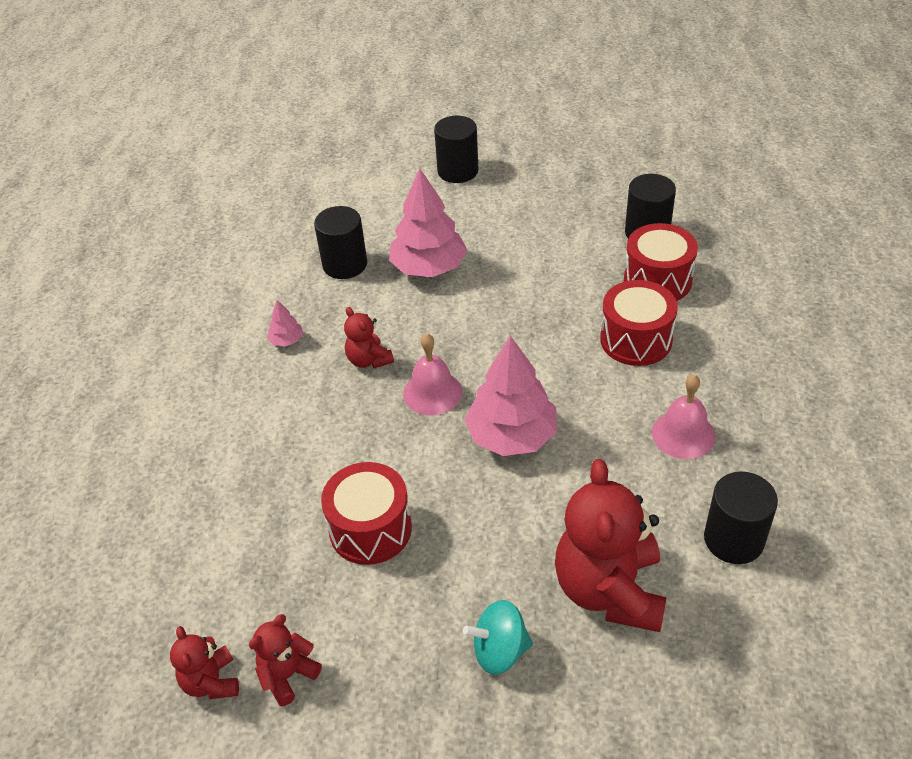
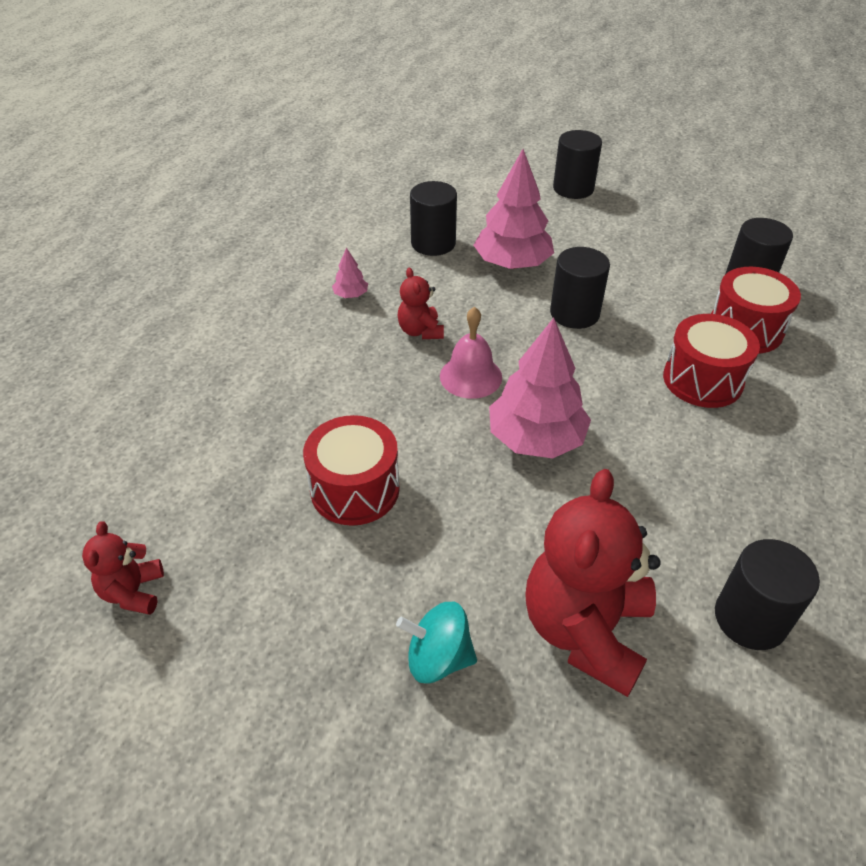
camera: 15 degrees right, 0 degrees up
red teddy bear [249,614,322,706] -> none
pink bell [652,375,716,459] -> none
none -> black cylinder [550,247,610,329]

